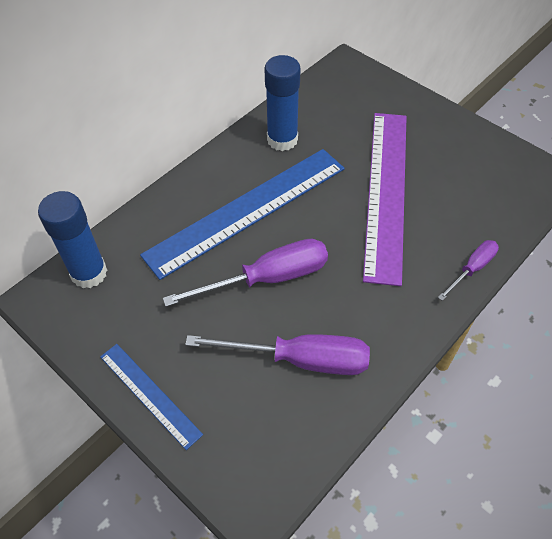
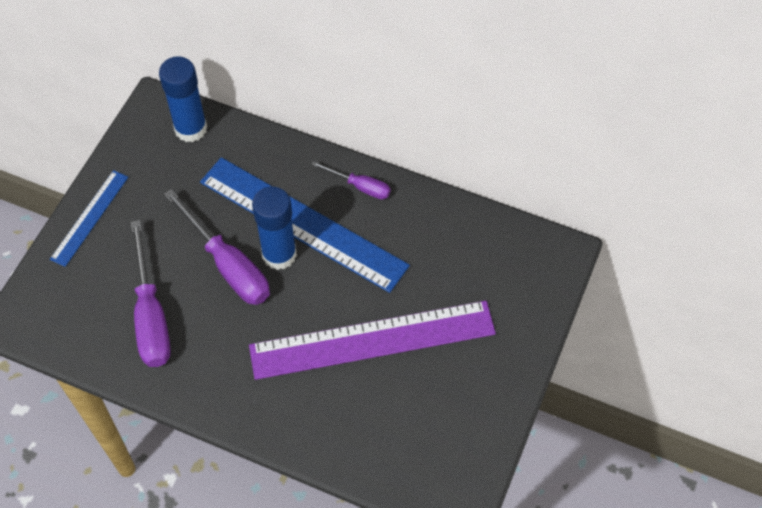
camera: 70 degrees right, 5 degrees up
blue glue stick [264,55,301,151] -> blue glue stick moved to [252,187,297,270]
purple screwdriver [438,240,499,301] -> purple screwdriver moved to [312,161,391,199]

